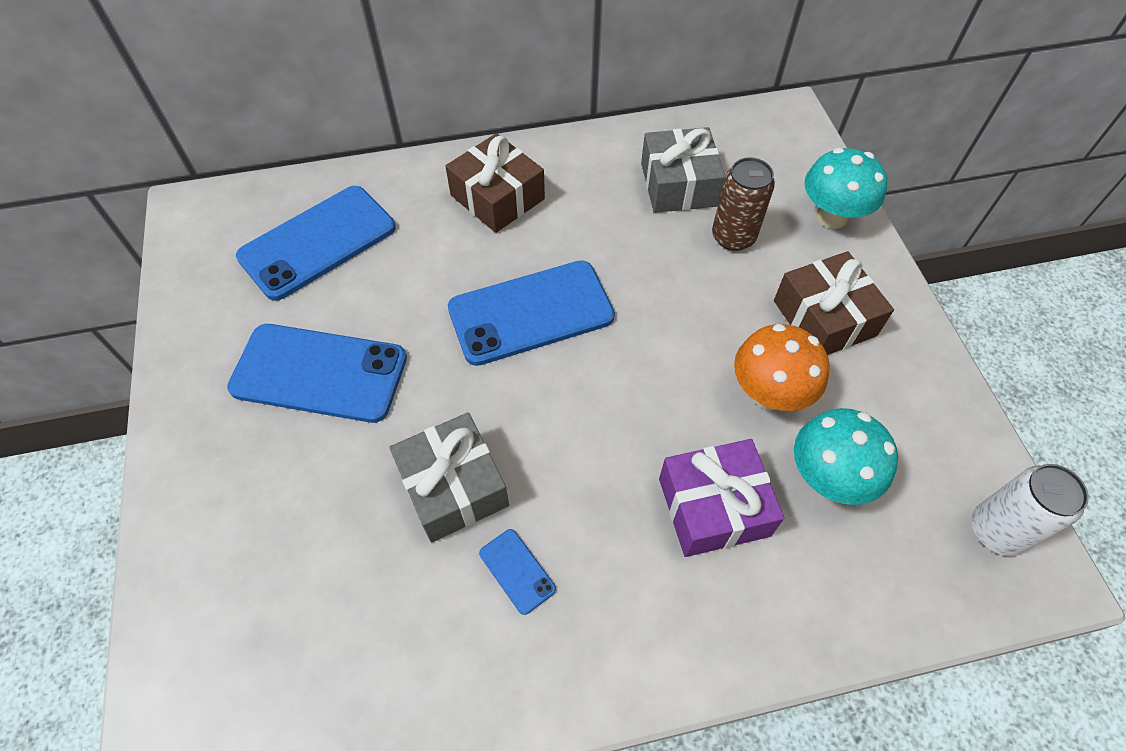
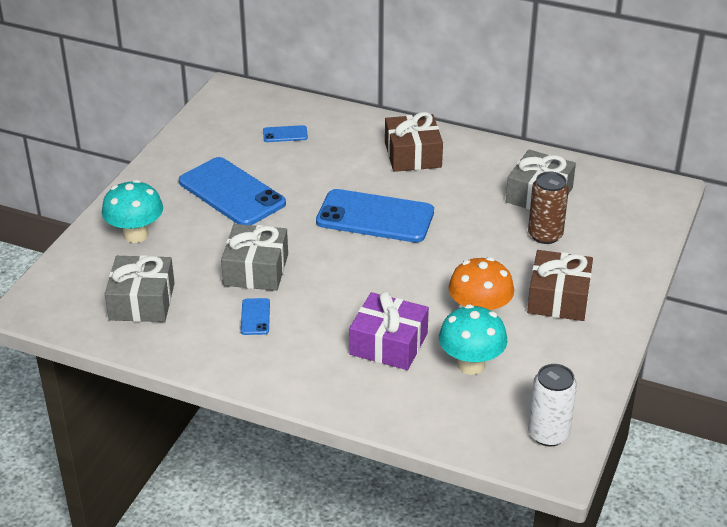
camera: 35 degrees right, 20 degrees down
blue phone [236,186,396,301] -> blue phone [263,125,308,142], size x0.43
turquoise mushroom [804,148,887,229] -> turquoise mushroom moved to [102,180,163,243]
none -> grey gift [105,255,175,322]

